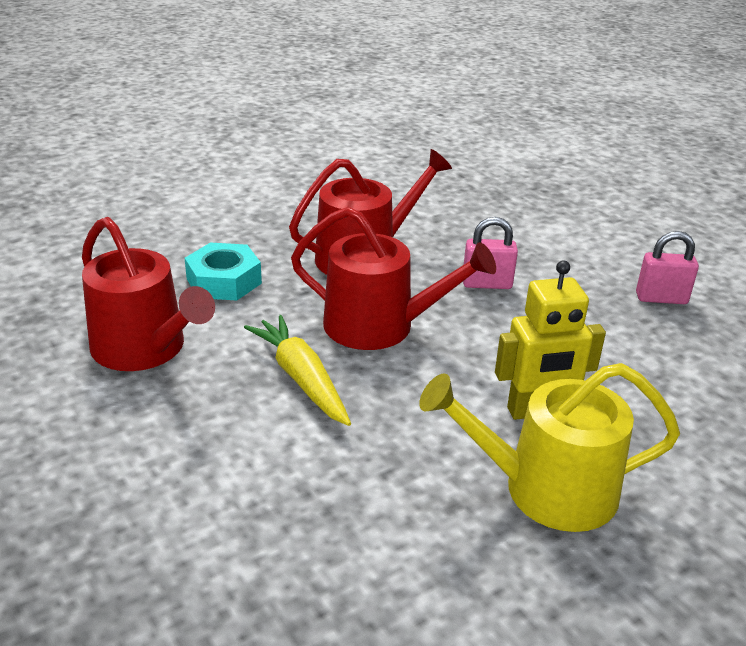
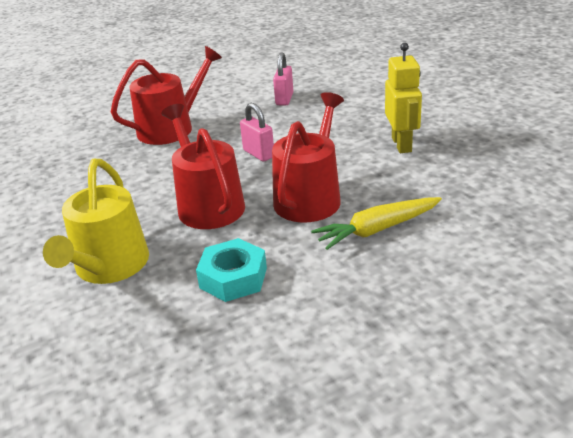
camera: 80 degrees left, 0 degrees up
red watering can [82,217,215,371] -> red watering can moved to [111,46,222,145]
yellow watering can [419,363,680,532] -> yellow watering can moved to [43,159,149,284]
pink padlock [463,217,518,289] -> pink padlock turned 45 degrees counterclockwise [240,103,274,162]

